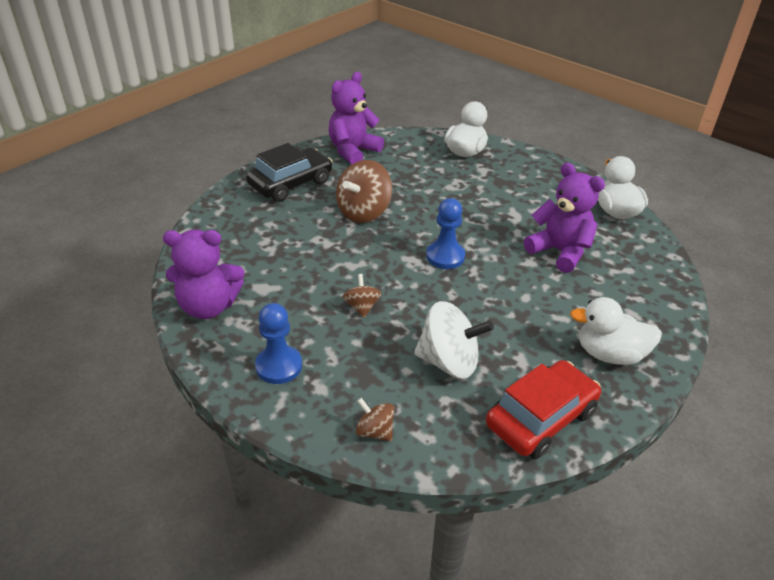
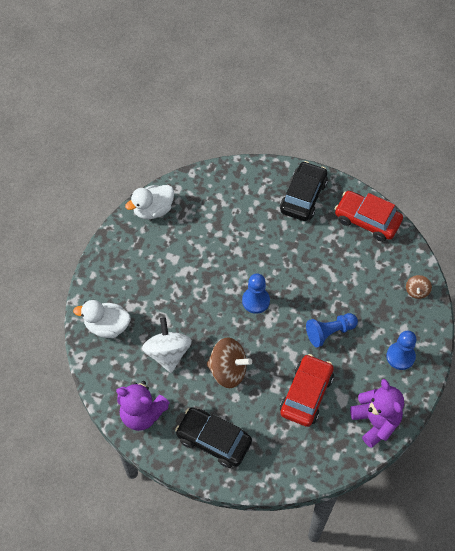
camera: 110 degrees left, 20 degrees up
brown spinning top [343,274,381,318] -> blue pawn [306,313,358,348]
white spinning top [414,301,494,379] -> white spinning top moved to [142,317,192,373]
purple teddy bear [524,163,605,273] -> none
white duck [570,297,662,365] -> black car [280,161,328,221]
none -> red car [280,354,334,427]

